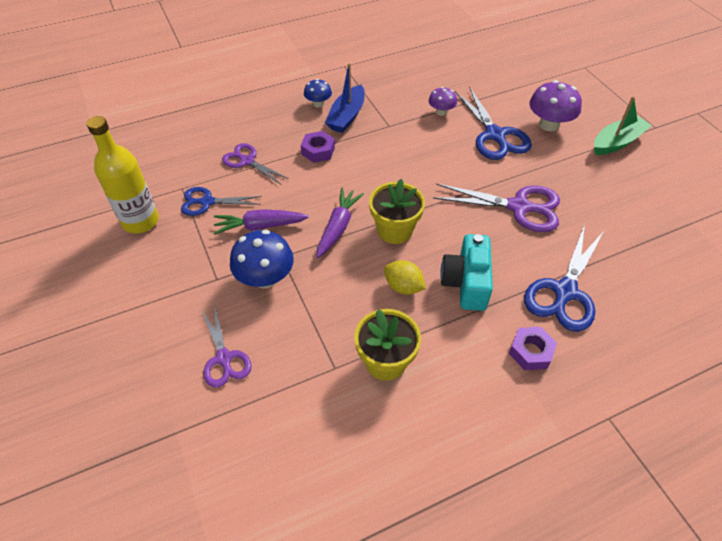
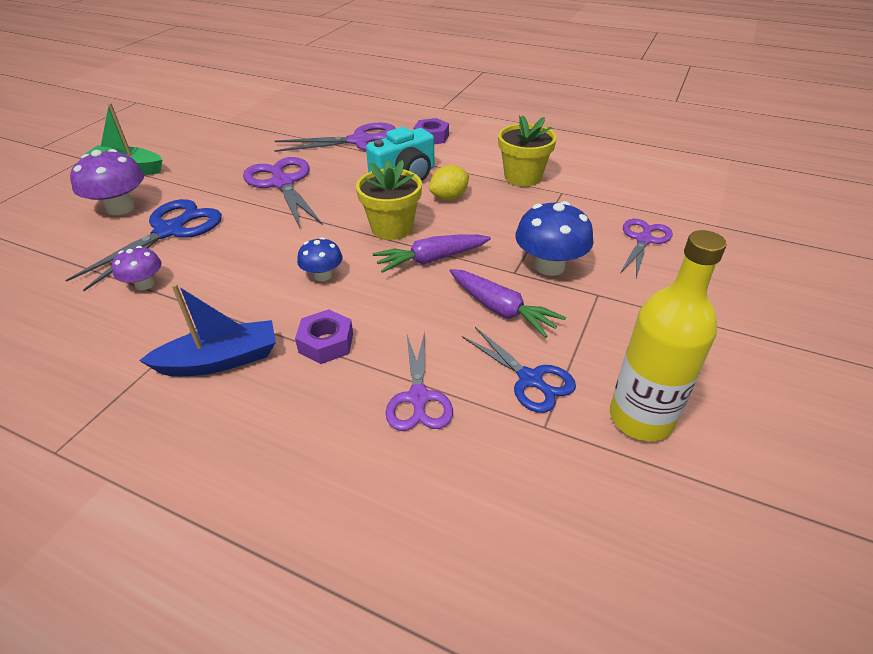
camera: 130 degrees left, 10 degrees down
blue mushroom [304,79,332,107] -> blue mushroom moved to [297,237,343,281]
yellow lemon [384,260,426,295] -> yellow lemon turned 60 degrees clockwise [429,165,469,200]
blue scissors [524,225,604,332] -> purple scissors [274,123,396,152]

